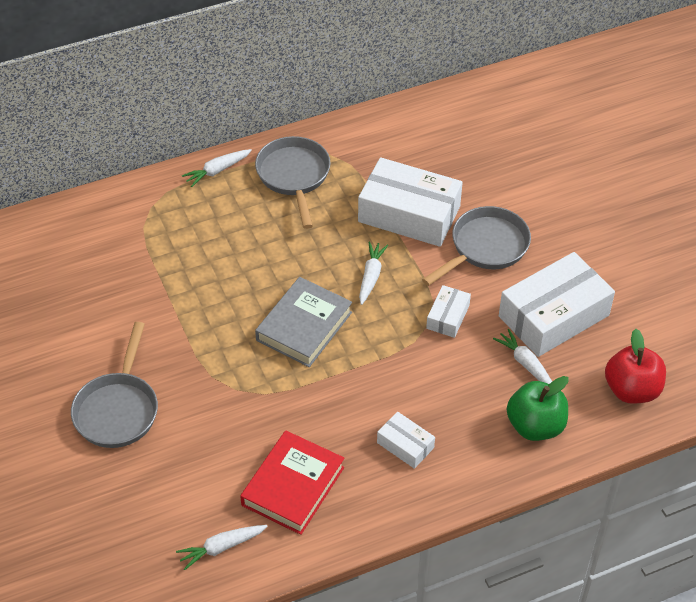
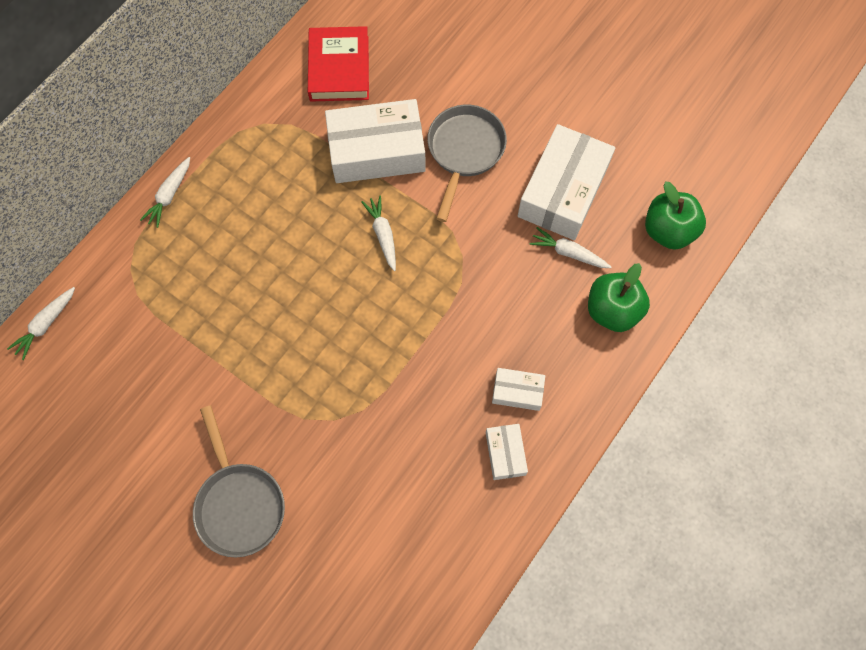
camera: 30 degrees left, 20 degrees up
white carrot [176,525,268,570] -> white carrot moved to [7,287,75,360]
red book [240,430,344,535] -> red book moved to [308,26,369,102]
grey pan [255,136,331,229] -> none
grey book [255,277,352,367] -> none
white box [426,285,471,338] -> white box moved to [486,424,528,480]
red apple [605,329,666,404] -> green apple [645,182,706,250]

